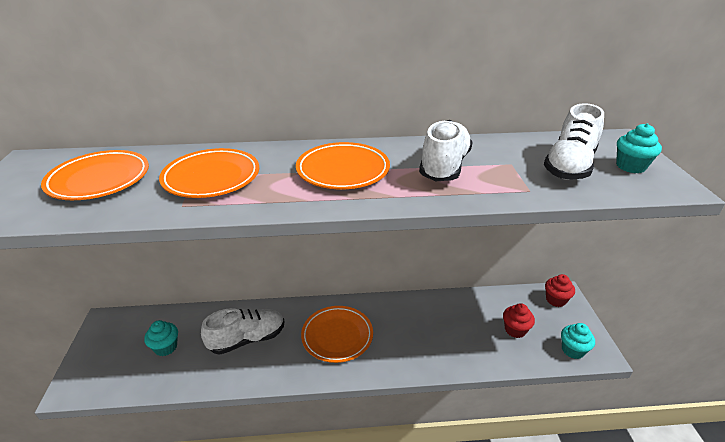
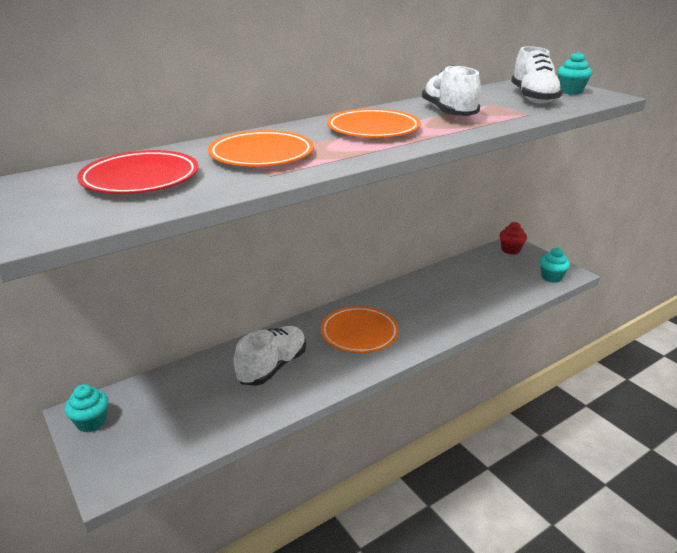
camera: 30 degrees left, 5 degrees down
orange plate [41,150,149,200] -> red plate [77,150,199,194]
turquoise cupcake [144,320,178,356] -> turquoise cupcake moved to [65,384,108,432]
red cupcake [503,303,535,338] -> none

